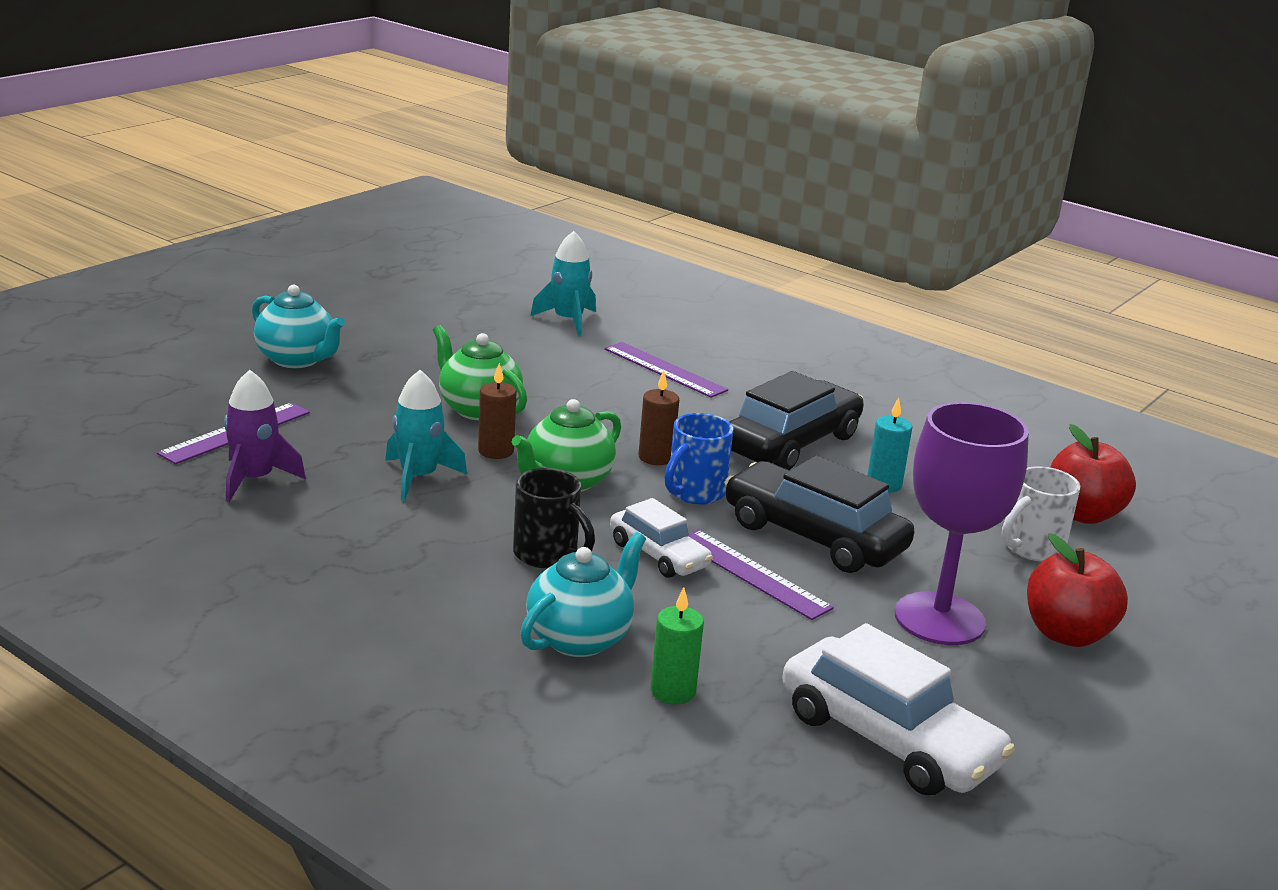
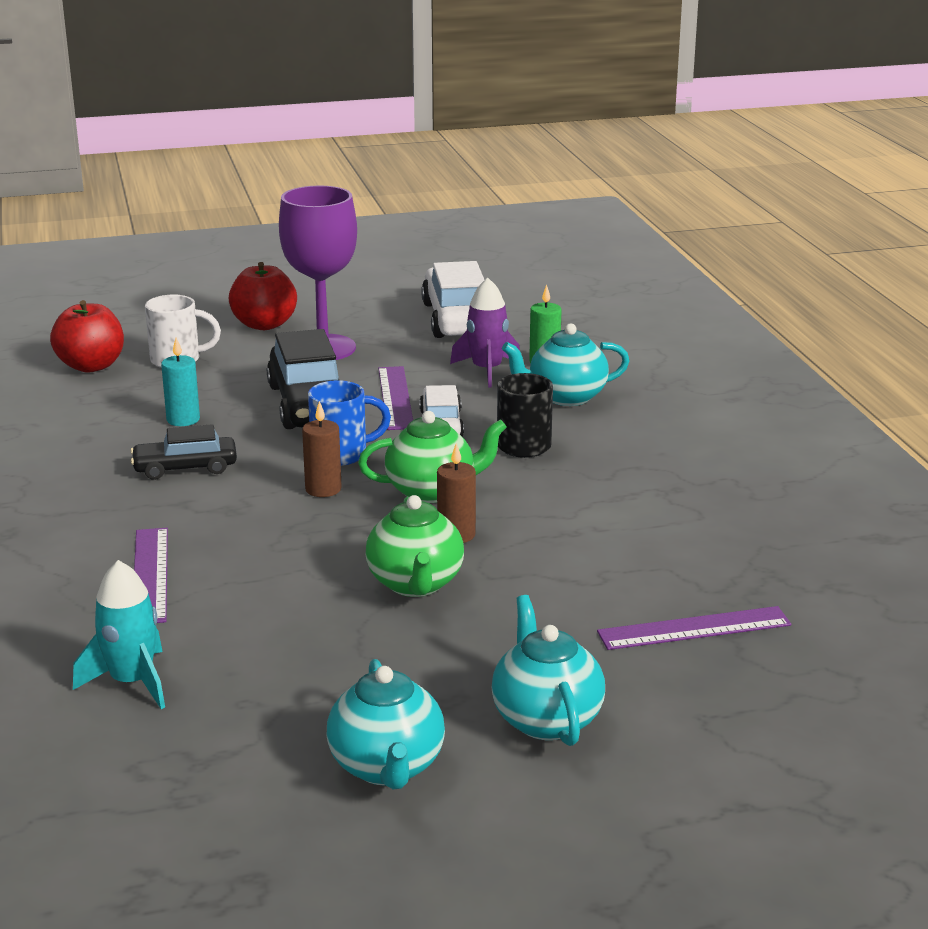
camera: 140 degrees left, 0 degrees up
purple rocket [224,370,306,502] -> purple rocket moved to [450,278,520,388]
turquoise rocket [385,370,467,501] -> none
black car [729,371,864,470] -> black car [131,424,237,480], size x0.59
none -> turquoise teapot [327,659,445,790]

